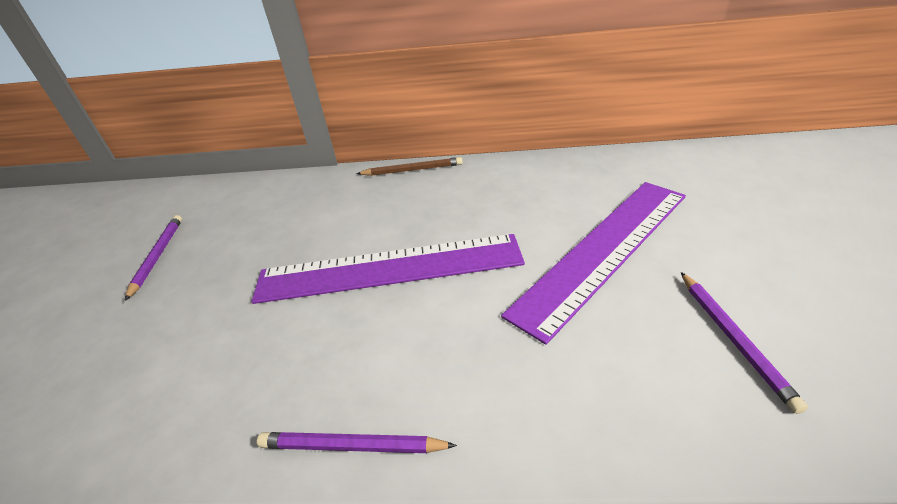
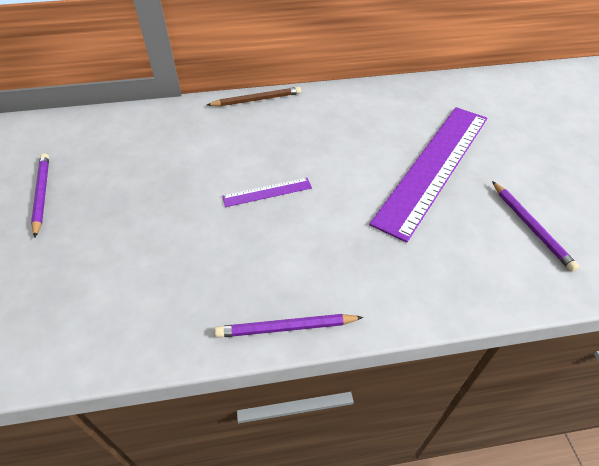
camera: 15 degrees left, 10 degrees up
purple ruler [251,234,525,304] -> purple ruler [222,178,312,207], size x0.40

